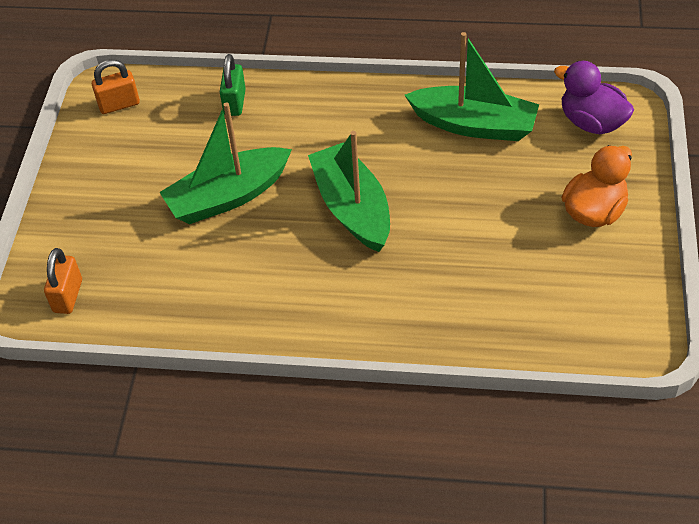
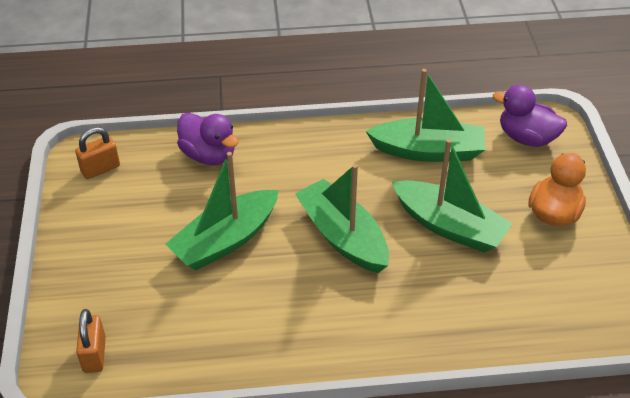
camera: 15 degrees left, 5 degrees down
green padlock [220,54,246,116] -> purple duck [177,113,239,165]
none -> green boat [392,139,513,253]

